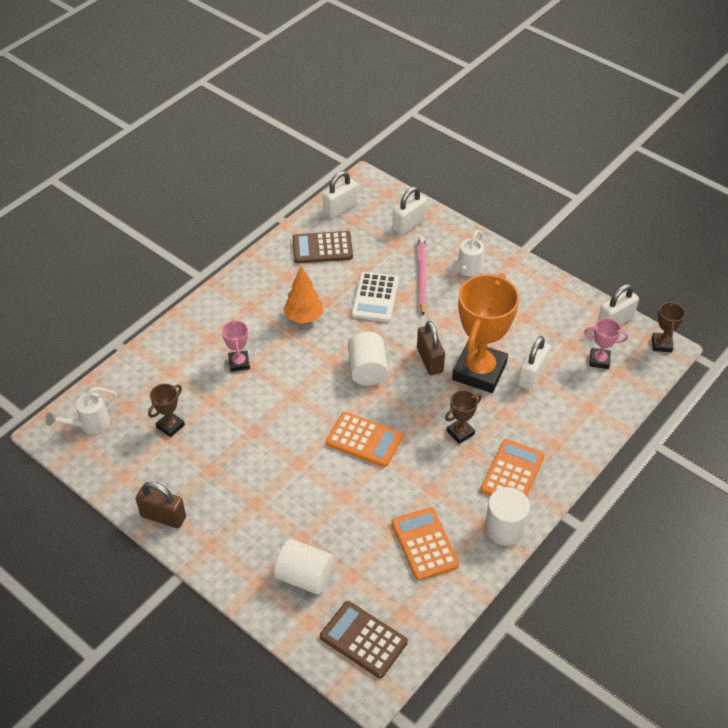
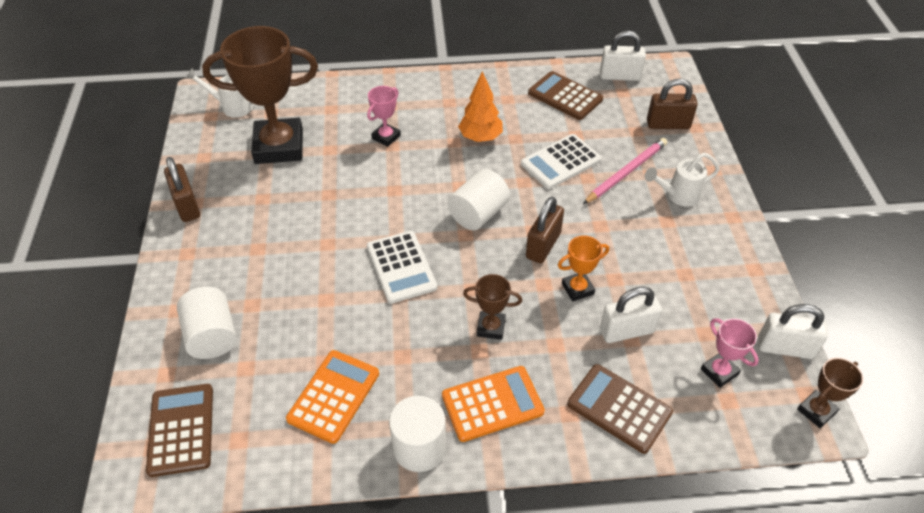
camera: 45 degrees right, 0 degrees up
brown trophy [148,384,185,437] -> brown trophy [202,26,318,164], size x2.21
orange calculator [326,412,403,467] -> white calculator [367,231,437,304]
white padlock [393,187,427,235] -> brown padlock [647,79,698,129]
orange trophy [452,273,519,393] -> orange trophy [558,235,609,301], size x0.45
none -> brown calculator [567,364,673,454]

